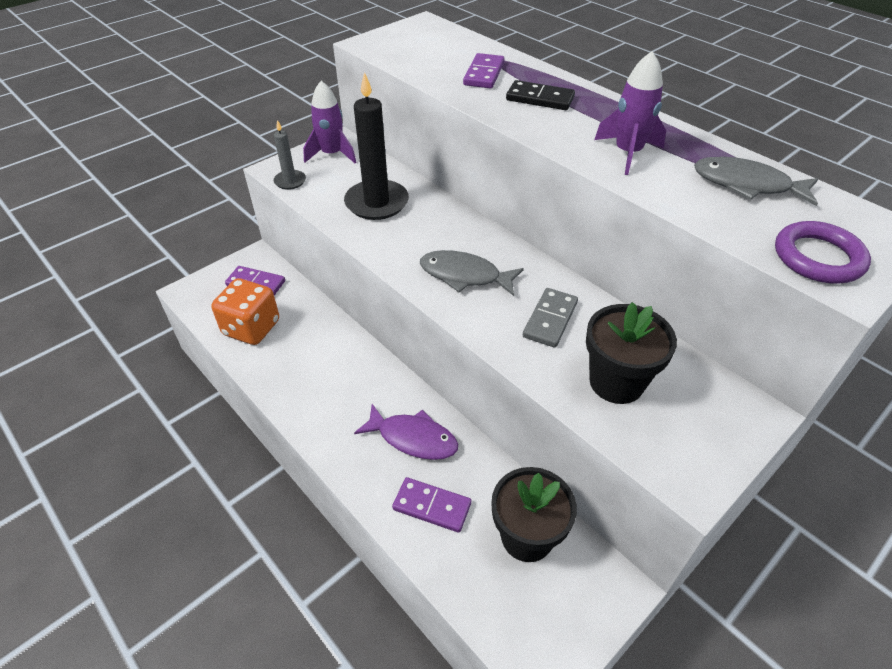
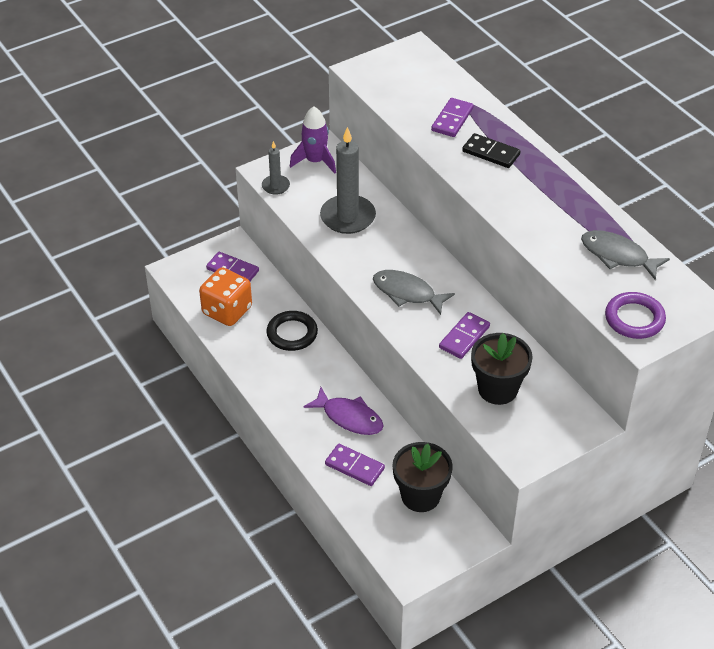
camera: 10 degrees right, 0 degrees up
black candle [344,72,409,220] -> grey candle [320,127,376,234]
grey domino [523,288,578,348] -> purple domino [439,312,490,359]
purple rocket [594,51,666,175] -> none
none -> black ring [266,311,318,351]

